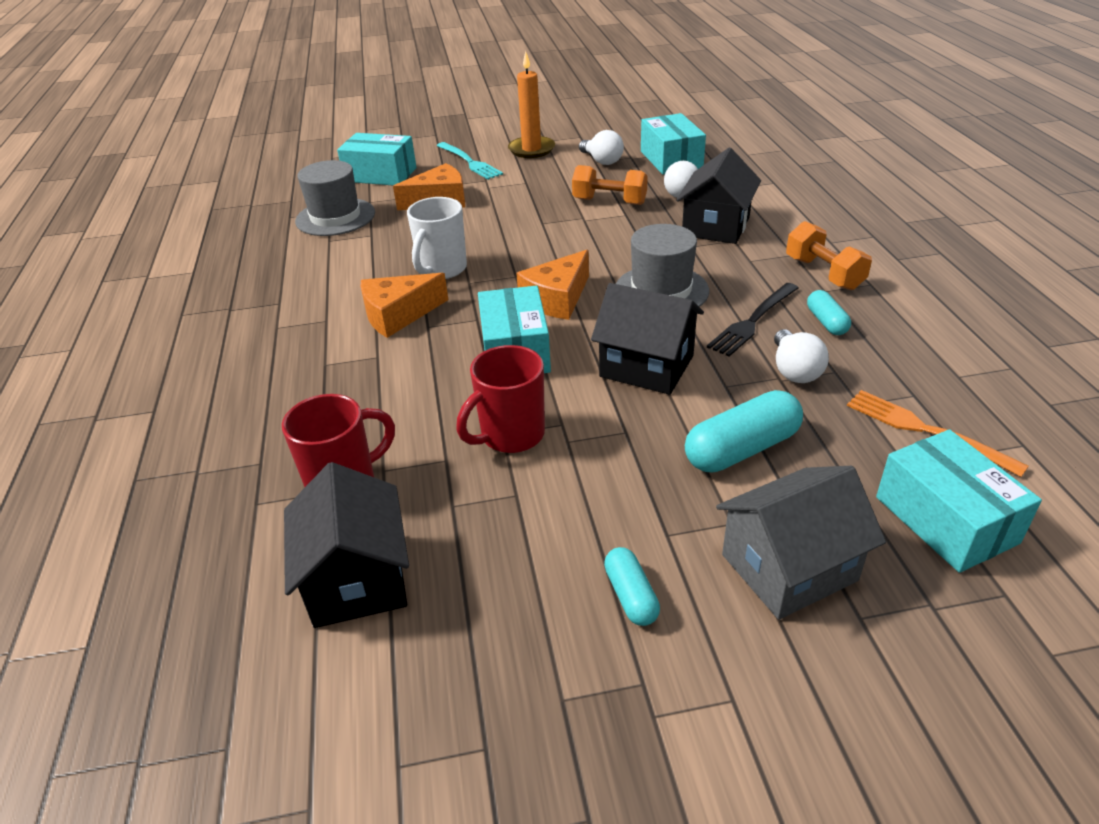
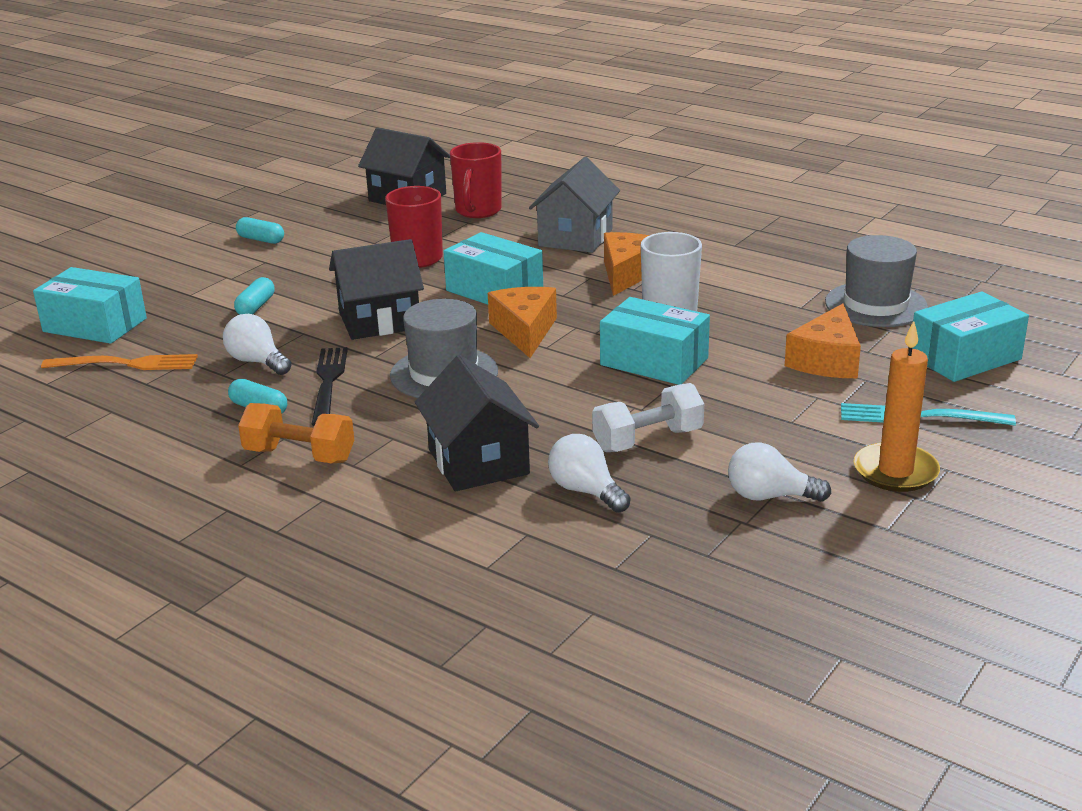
camera: 135 degrees right, 10 degrees down
orange dumbbell [572,165,648,205] -> white dumbbell [592,383,704,452]
turquoise box [641,113,706,174] -> turquoise box moved to [600,297,710,385]
turquoise capsule [685,390,803,473] -> turquoise capsule [234,277,275,315], size x0.57
grey house [716,466,886,619] -> grey house moved to [529,157,620,253]

